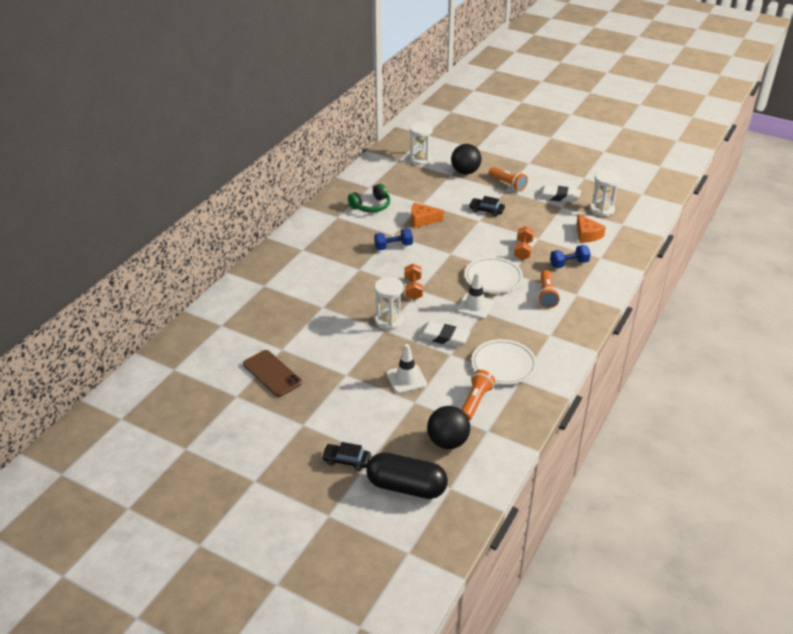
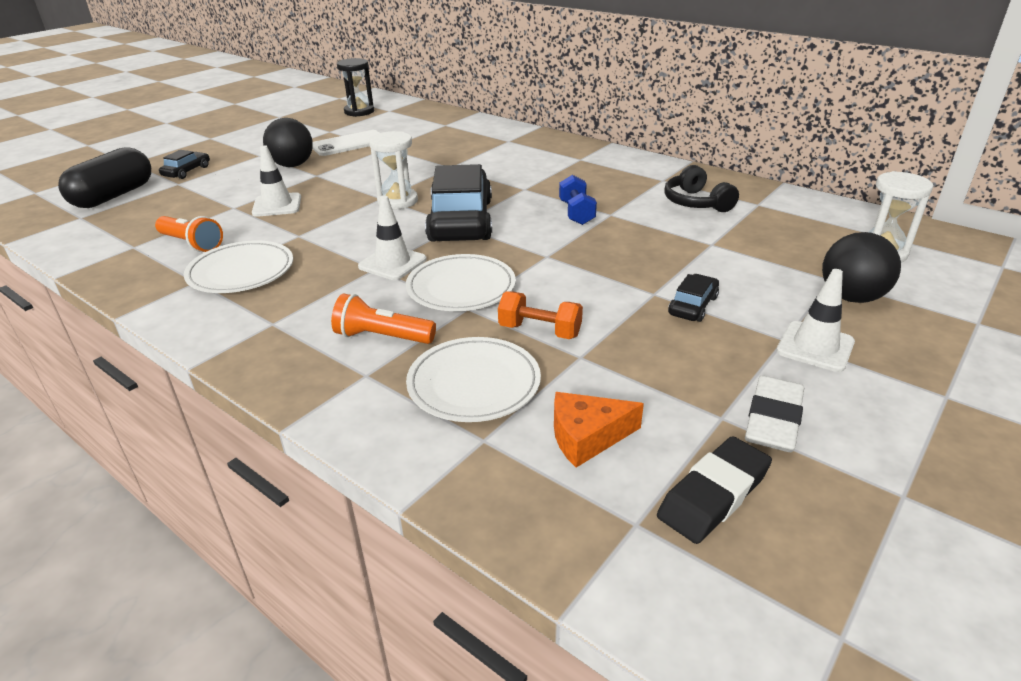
camera: 100 degrees right, 5 degrees down
brown phone [243,350,302,397] -> white phone [312,130,379,156]
green headphones [348,184,390,213] -> black headphones [664,165,739,212]
orange dumbbell [405,264,423,300] -> black car [425,164,492,242]
orange cheese [411,203,444,228] -> none
white eraser [417,321,471,347] -> none
black ball [427,406,470,449] -> black ball moved to [263,118,313,167]
orange flashlight [489,167,528,191] -> white traffic cone [776,269,855,372]
blue dumbbell [550,245,591,268] -> white plate [406,337,541,422]
white hourglass [590,170,620,217] -> black eraser [657,436,772,544]
none -> black hourglass [337,58,374,117]

